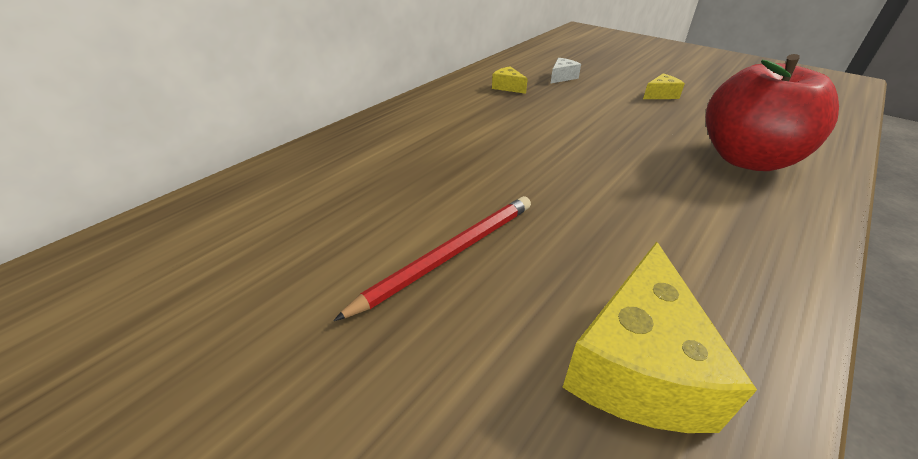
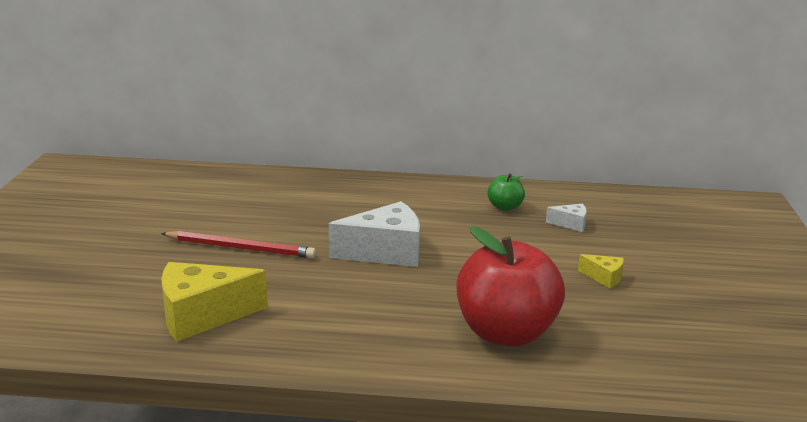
camera: 55 degrees right, 15 degrees down
yellow cheese [492,66,528,94] -> green apple [487,173,525,211]
none -> white cheese [329,201,420,267]

